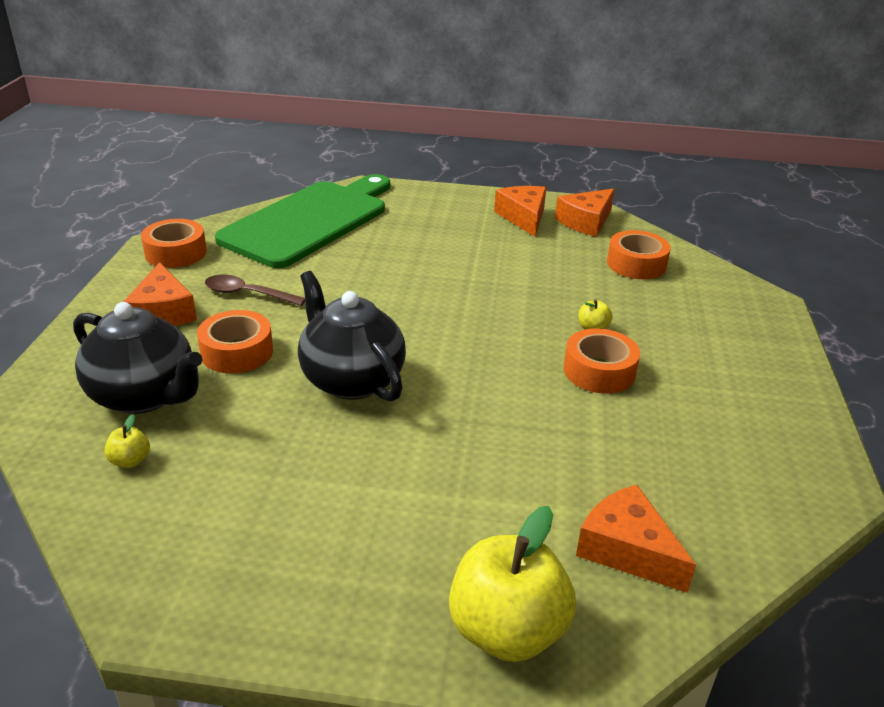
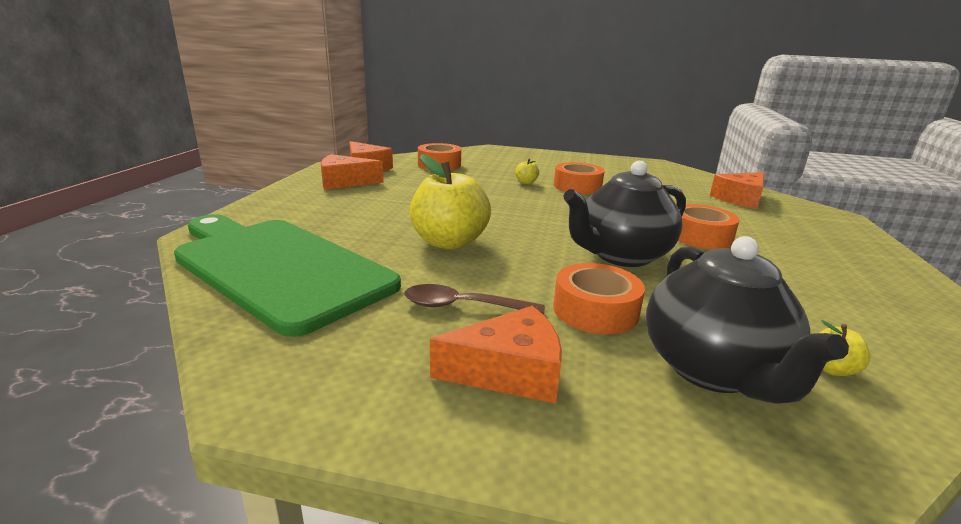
camera: 85 degrees left, 10 degrees down
black teapot [73,302,203,414] -> black teapot turned 135 degrees clockwise [646,236,849,404]
orange tape [141,219,207,268] -> orange tape moved to [678,204,740,249]
brown spoon [205,275,305,306] -> brown spoon turned 75 degrees clockwise [405,284,545,315]
yellow apple [449,506,576,662] -> yellow apple moved to [410,154,491,249]

